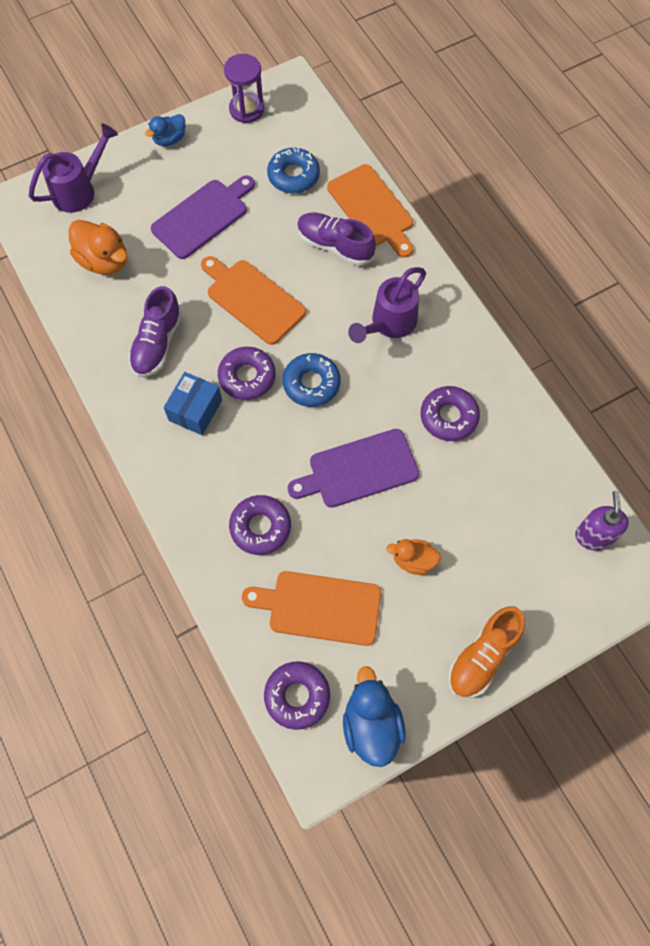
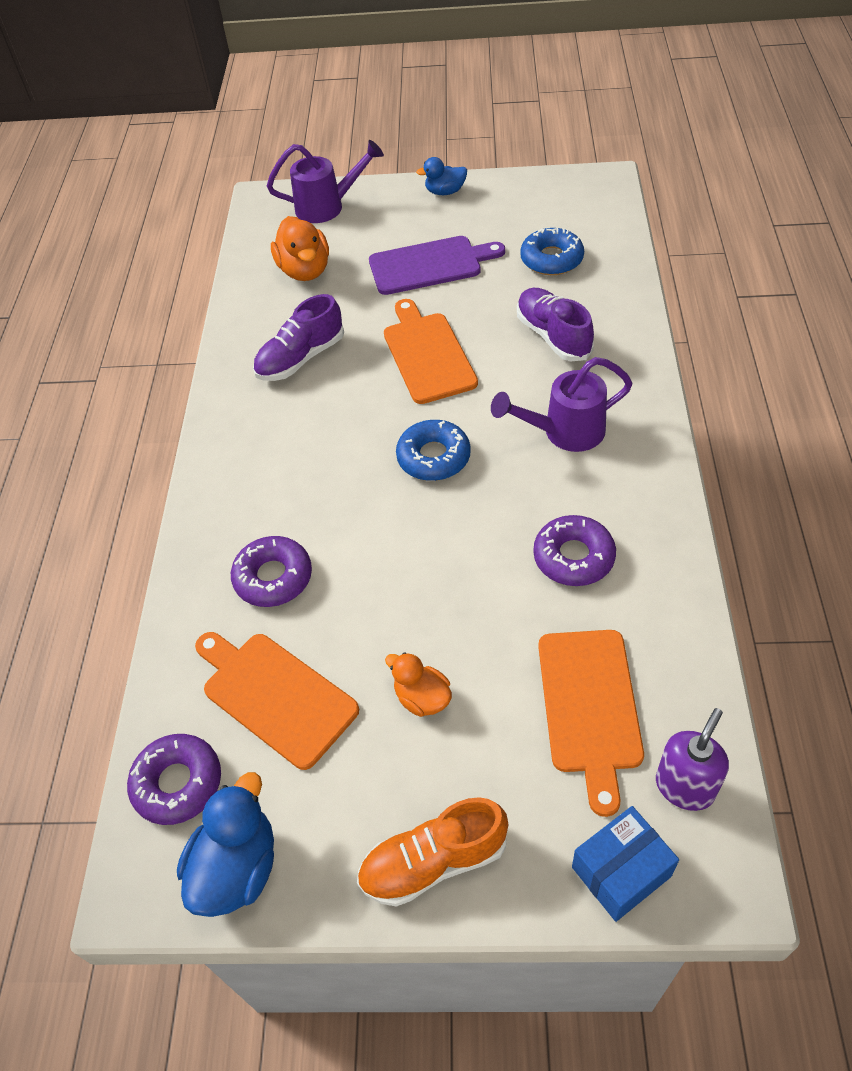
camera: 35 degrees right, 15 degrees down
blue box [164,372,222,435] -> blue box moved to [572,806,679,922]
purple donut [218,347,276,400] -> none
purple hourglass [224,54,264,123] -> none
purple cutting board [288,429,419,508] -> none
orange cutting board [327,164,413,258] -> orange cutting board moved to [538,630,644,817]

